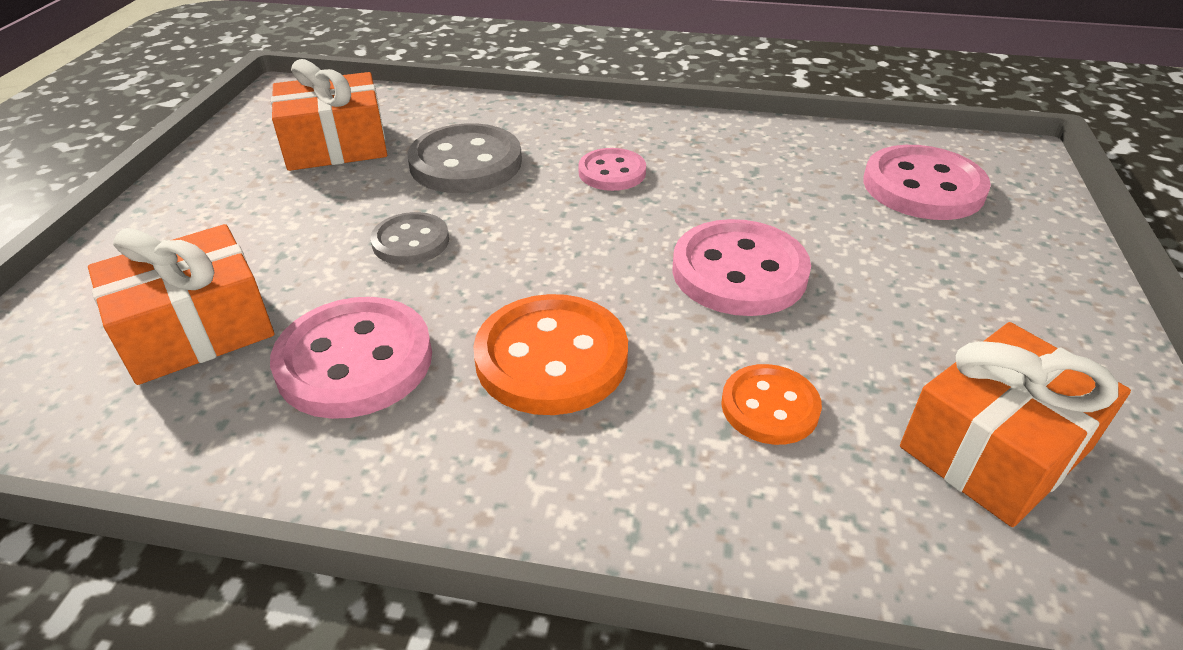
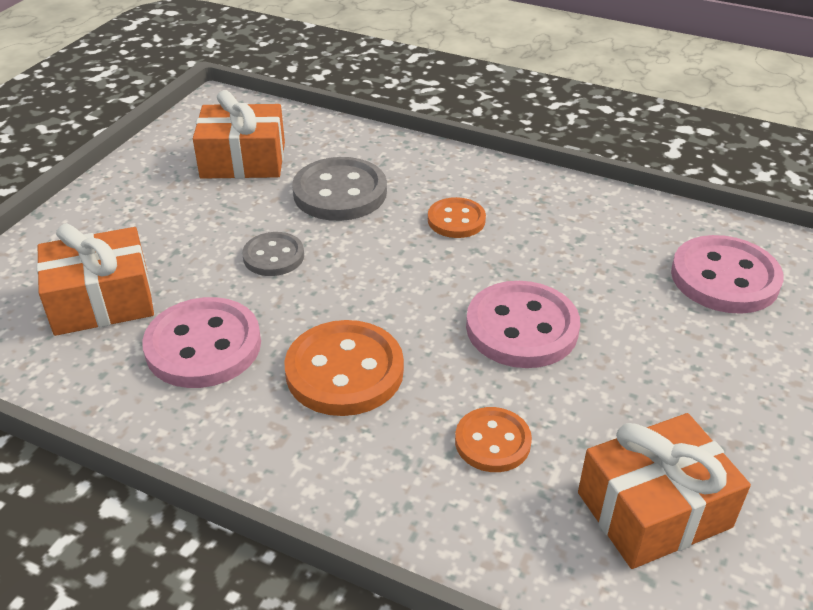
camera: 15 degrees right, 0 degrees up
pink button [578,148,646,191] -> orange button [428,197,486,238]

